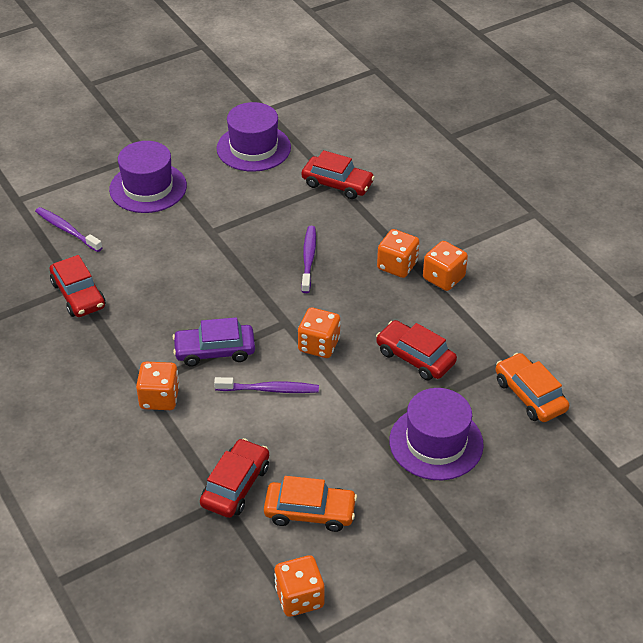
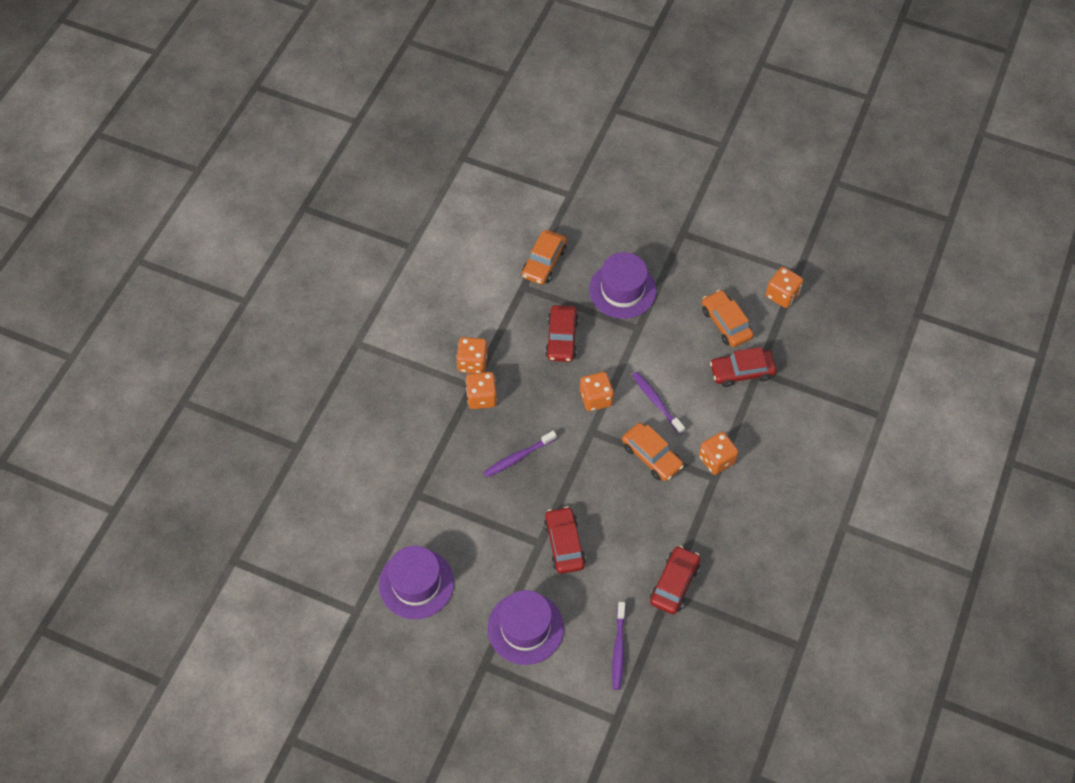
camera: 125 degrees left, 15 degrees up
purple car [173,317,255,366] -> orange car [622,423,684,481]
red car [302,150,375,199] -> red car moved to [544,506,586,574]

